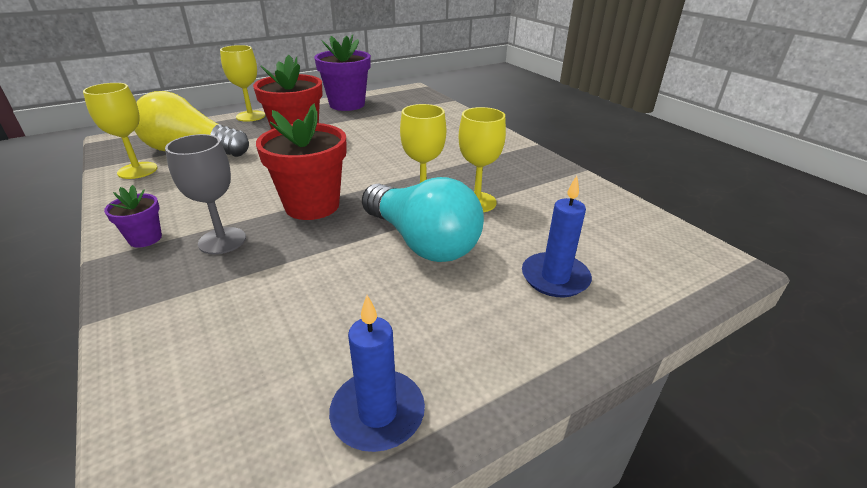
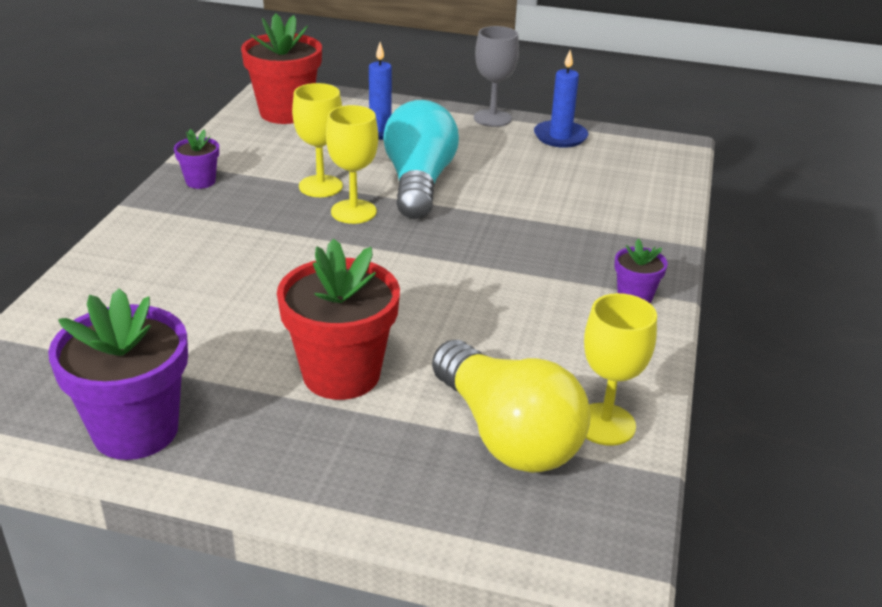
camera: 135 degrees left, 0 degrees up
grey goblet [165,134,246,254] -> grey goblet moved to [474,26,519,127]
yellow goblet [220,45,265,122] -> none
red flower pot [256,103,347,220] -> red flower pot moved to [241,13,322,124]
none -> purple flower pot [174,129,219,189]

